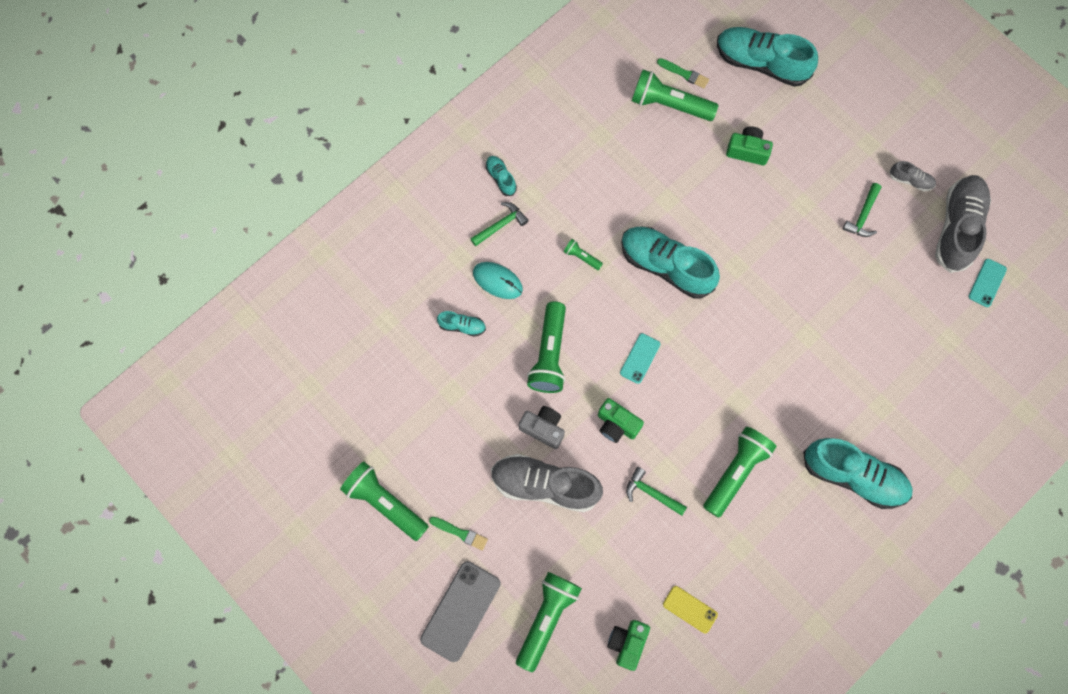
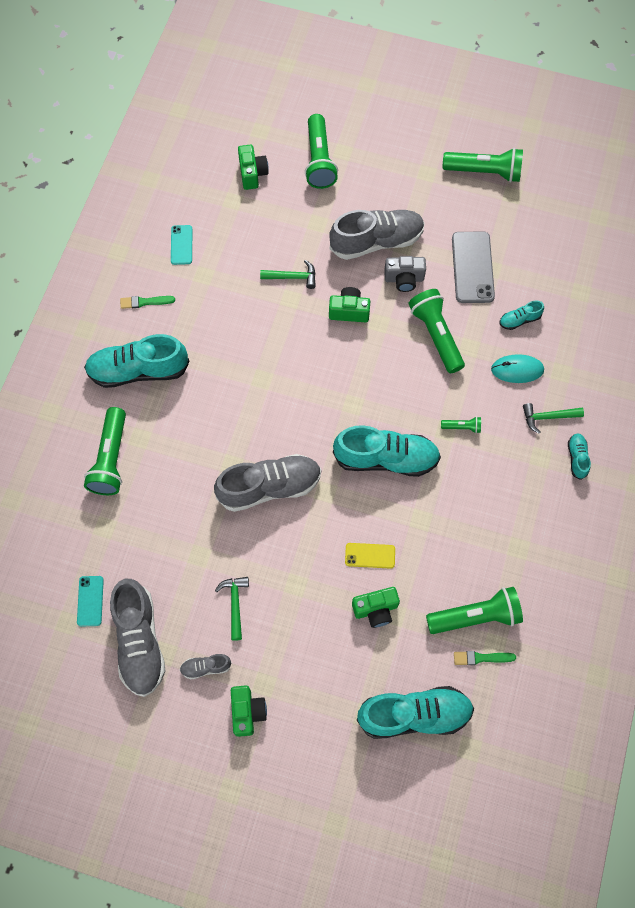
camera: 150 degrees right, 5 degrees down
grey phone [420,561,501,662] -> grey phone moved to [452,231,495,303]
green brush [429,516,488,550] -> green brush moved to [120,296,175,309]
green hammer [470,202,529,247] -> green hammer turned 60 degrees clockwise [523,403,584,434]
turquoise shoe [486,156,517,196] -> turquoise shoe turned 120 degrees counterclockwise [568,433,591,480]
turquoise phone [620,333,660,384] -> turquoise phone moved to [171,225,192,265]
yellow phone [663,586,718,633] -> yellow phone moved to [345,543,395,569]
green flashlight [703,427,777,518] -> green flashlight moved to [84,407,126,495]
none -> grey shoe [214,454,321,512]
none -> green camera [231,685,267,737]

